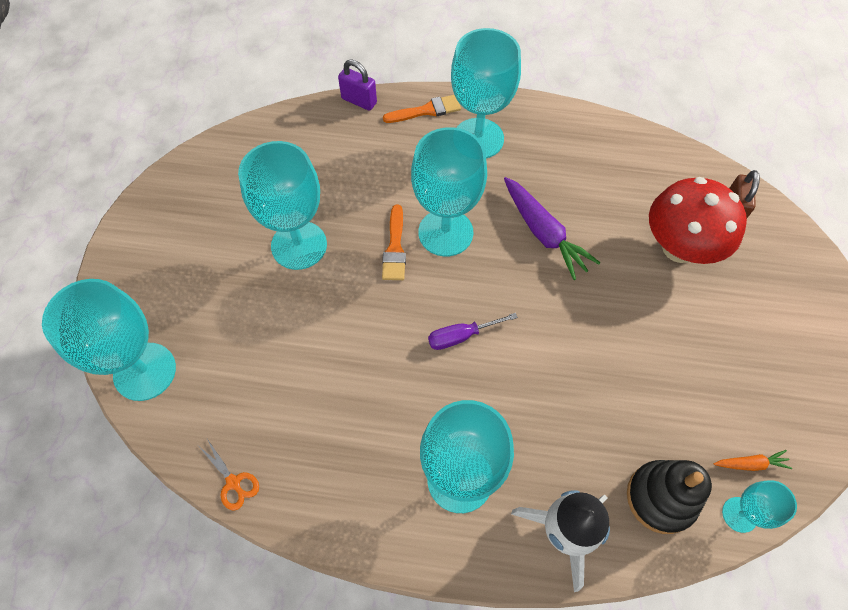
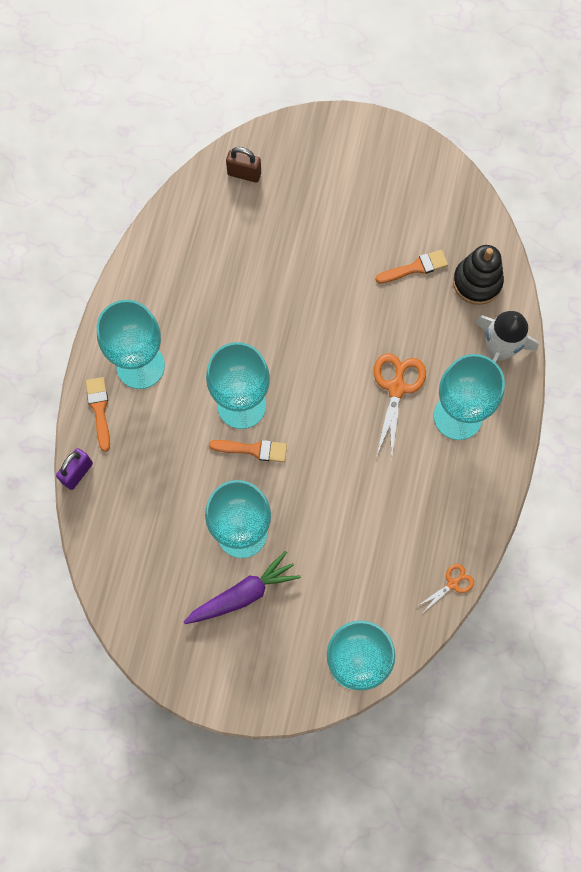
camera: 85 degrees left, 10 degrees up
purple screwdriver [428,313,518,350] -> none
purple carrot [504,177,601,280] -> purple carrot moved to [184,551,301,624]
red mushroom [649,177,747,264] -> none
orange carrot [714,450,792,471] -> none
turquoise goblet [722,480,797,533] -> none
none -> orange scissors [374,353,426,460]
none -> orange brush [375,250,448,284]

